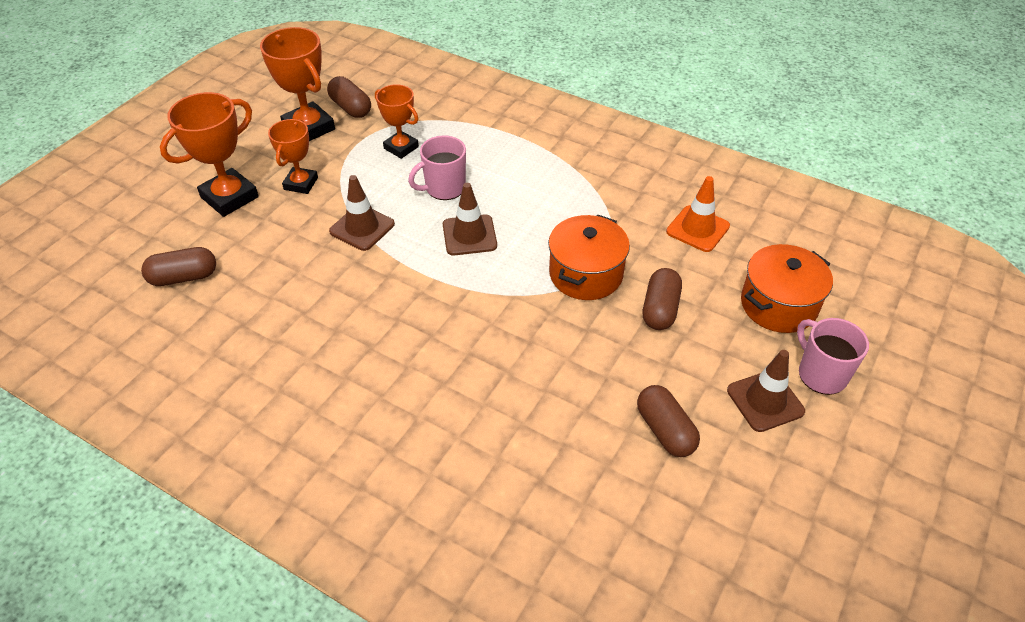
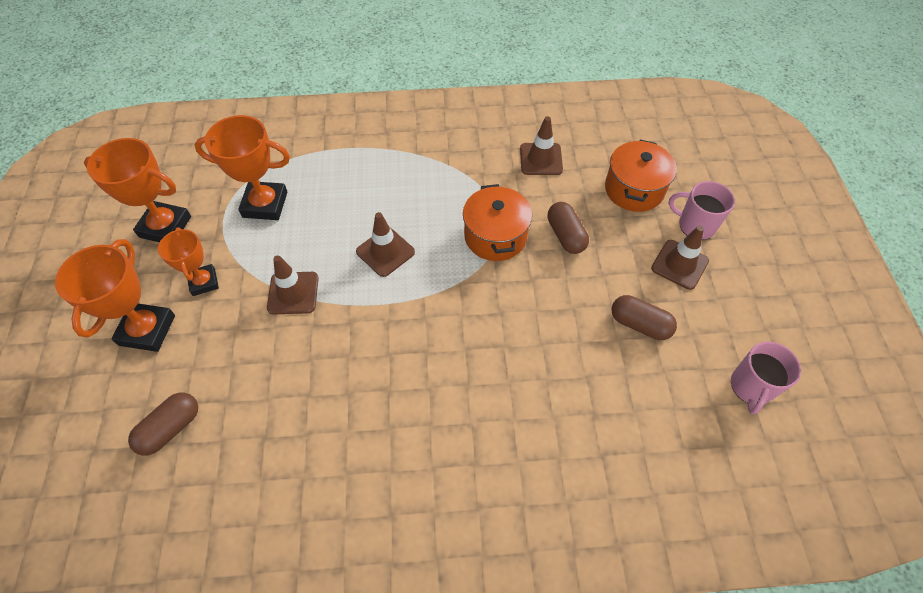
camera: 35 degrees left, 10 degrees up
brown capsule [327,76,371,118] -> none
orange trophy [375,84,419,159] -> orange trophy [195,115,290,220], size x1.57
pink mug [408,136,466,200] -> pink mug moved to [731,342,801,414]
orange traffic cone [666,176,730,252] -> brown traffic cone [520,116,563,175]

